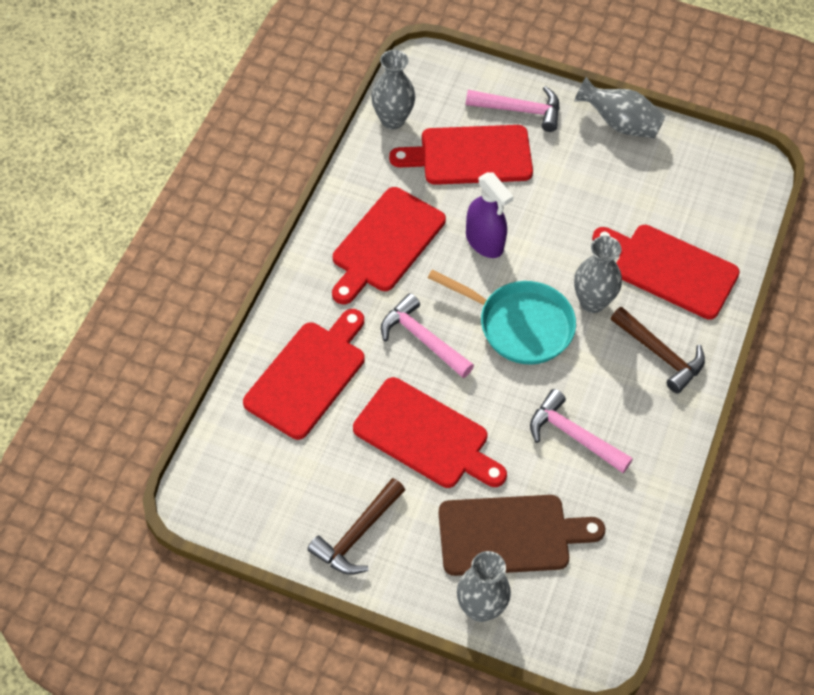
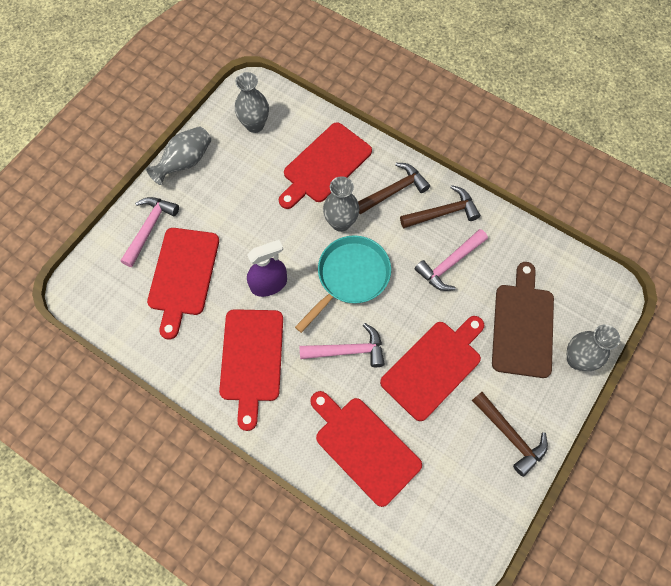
camera: 75 degrees left, 10 degrees up
red cutting board [332,187,446,304] -> red cutting board turned 45 degrees clockwise [219,309,283,431]
grey vase [371,50,415,129] -> grey vase moved to [235,72,269,133]
pink hammer [381,293,474,378] -> pink hammer turned 150 degrees counterclockwise [300,323,385,367]
none -> brown hammer [400,185,480,228]

